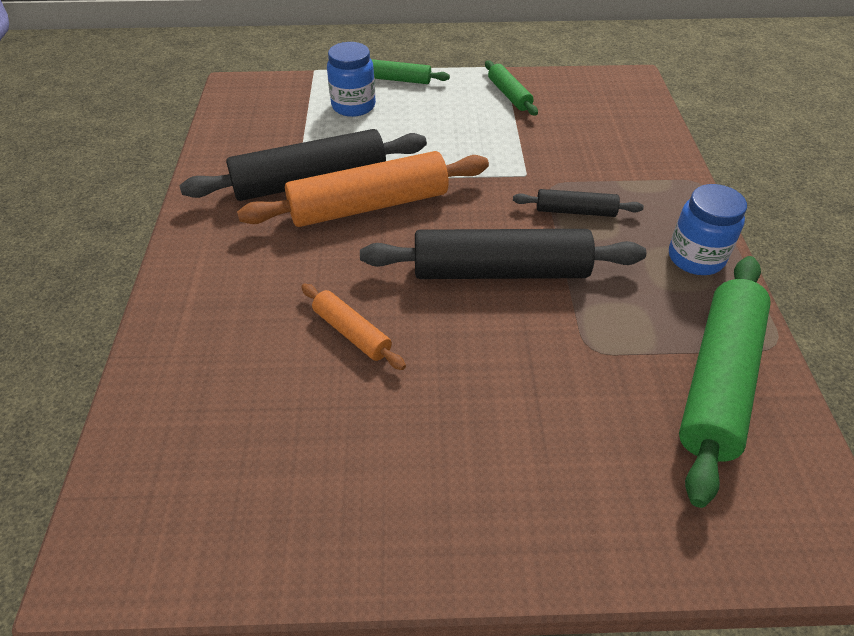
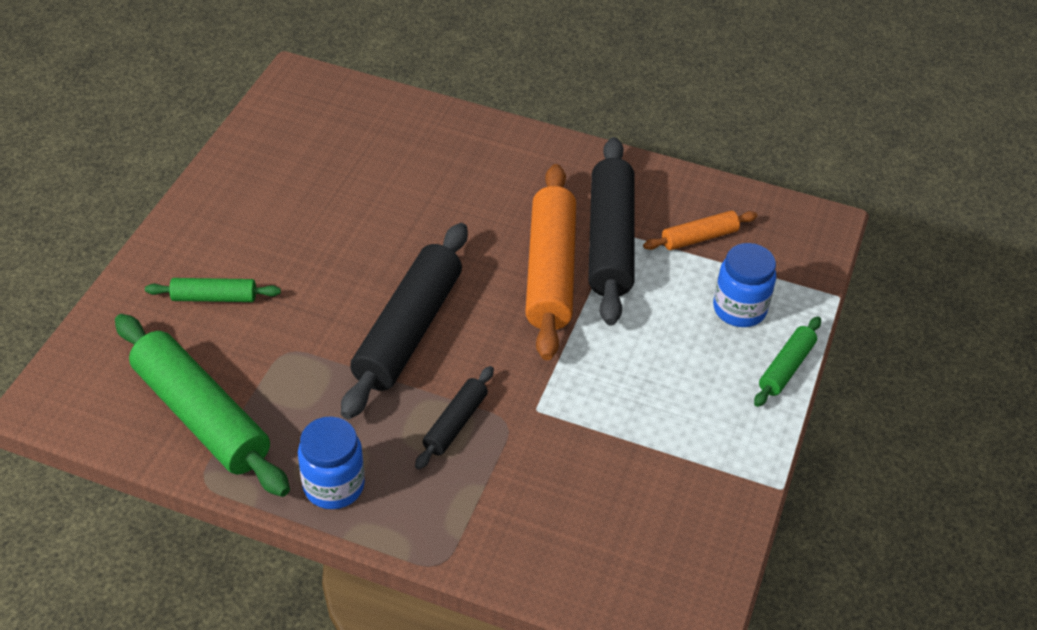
camera: 110 degrees right, 0 degrees up
orange rolling pin [301,284,406,370] -> orange rolling pin moved to [643,211,758,250]
green rolling pin [485,61,538,116] -> green rolling pin moved to [145,278,281,302]

